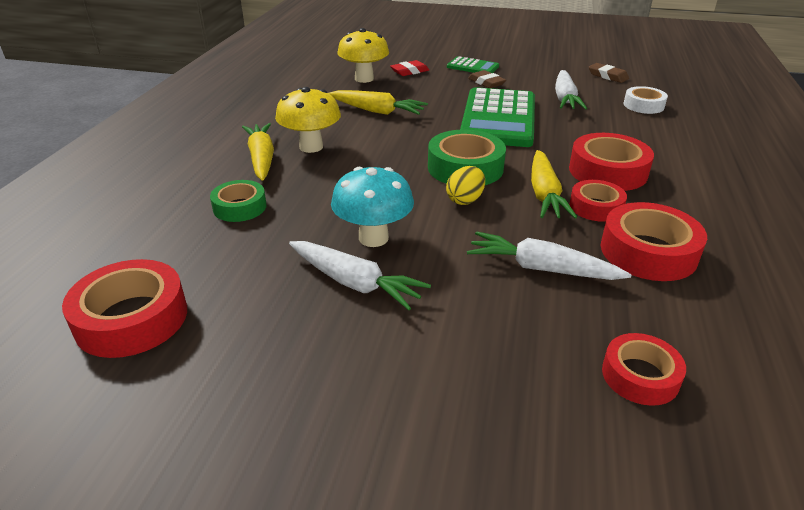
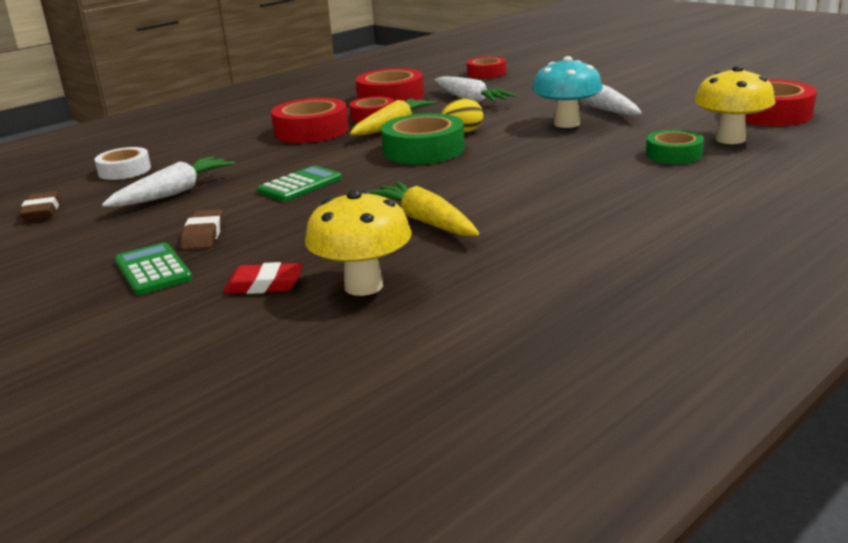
camera: 145 degrees left, 10 degrees down
yellow carrot [242,123,274,181] -> none
yellow mushroom [275,87,341,153] -> yellow mushroom moved to [695,66,775,144]
green calculator [460,87,535,147] -> green calculator [257,165,342,201], size x0.48

